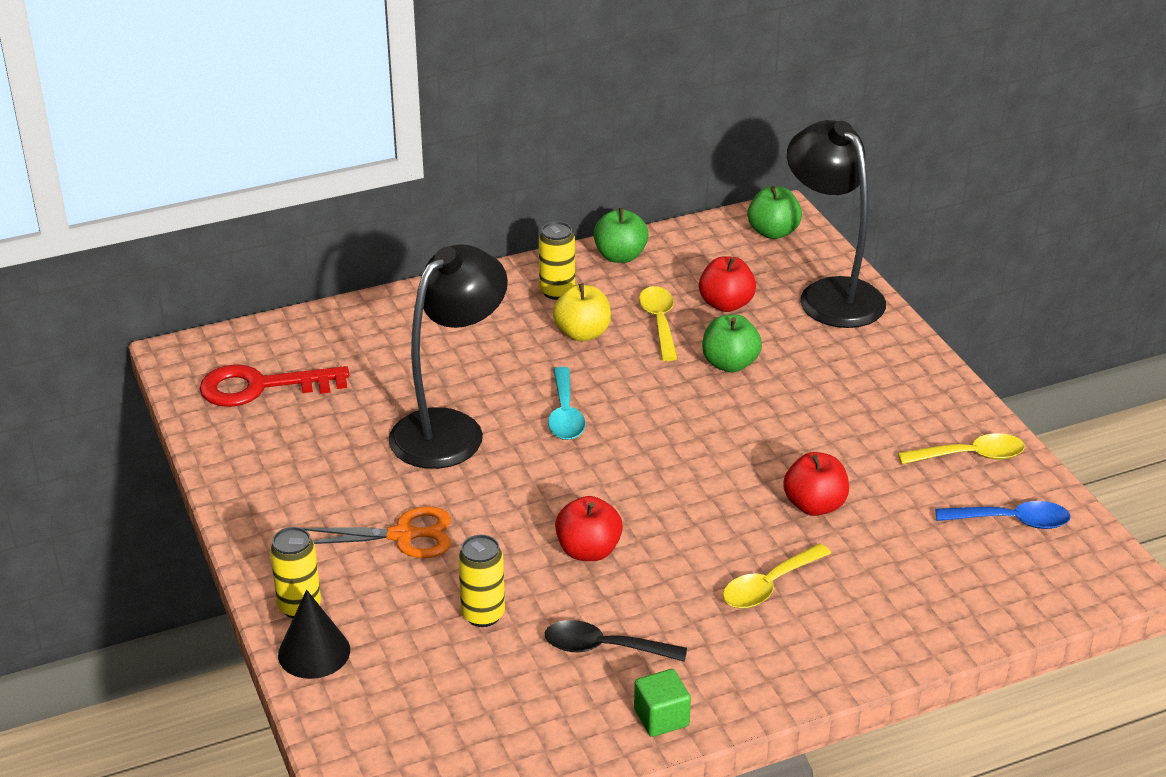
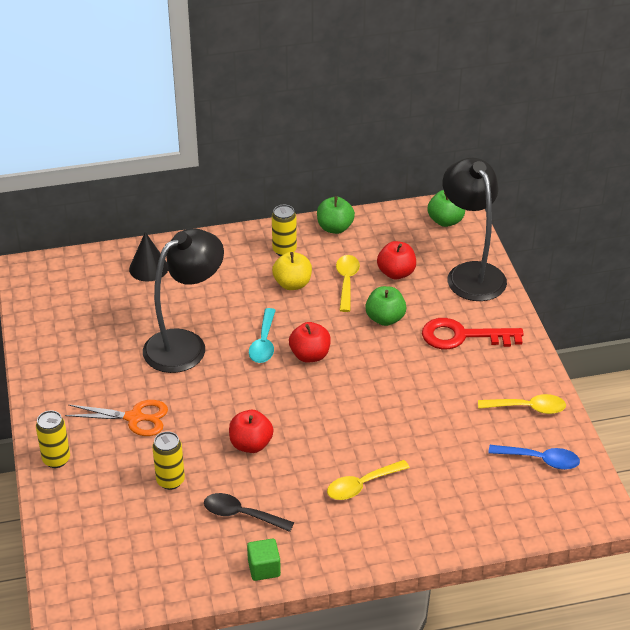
camera: 10 degrees right, 5 degrees up
red key [200,364,349,407] -> red key moved to [422,318,524,349]
black cone [278,590,350,679] -> black cone moved to [129,232,168,282]
red apple [783,452,849,516] -> red apple moved to [289,322,331,363]

